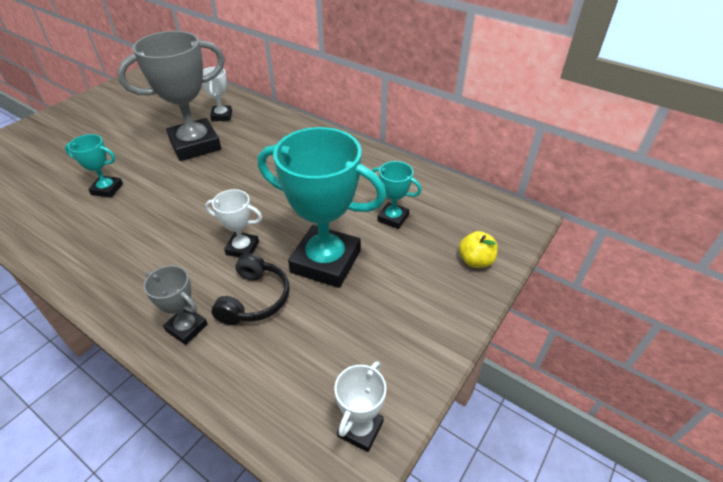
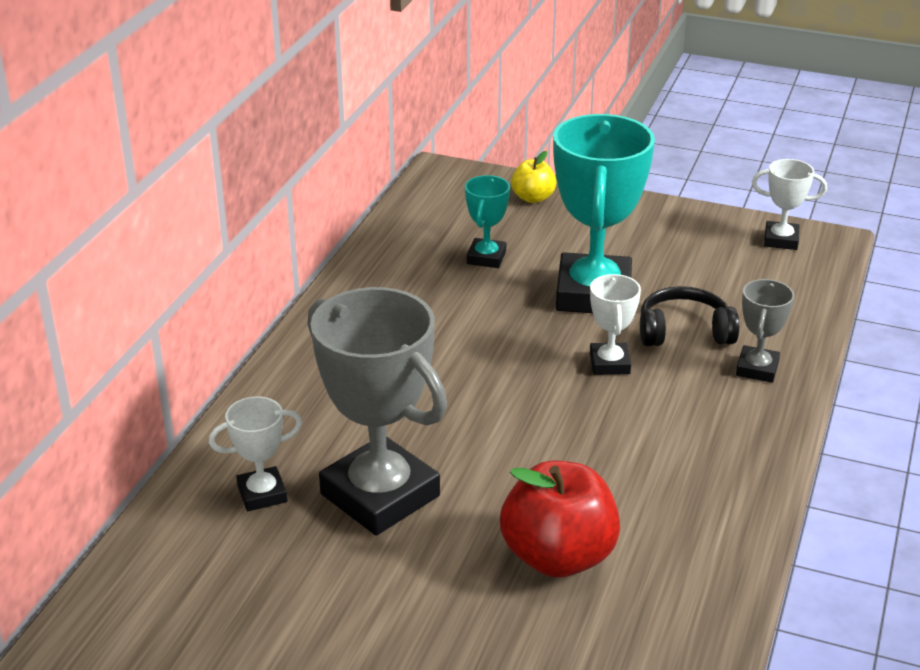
camera: 105 degrees left, 10 degrees down
turquoise trophy [65,134,123,198] -> red apple [500,461,620,578]

